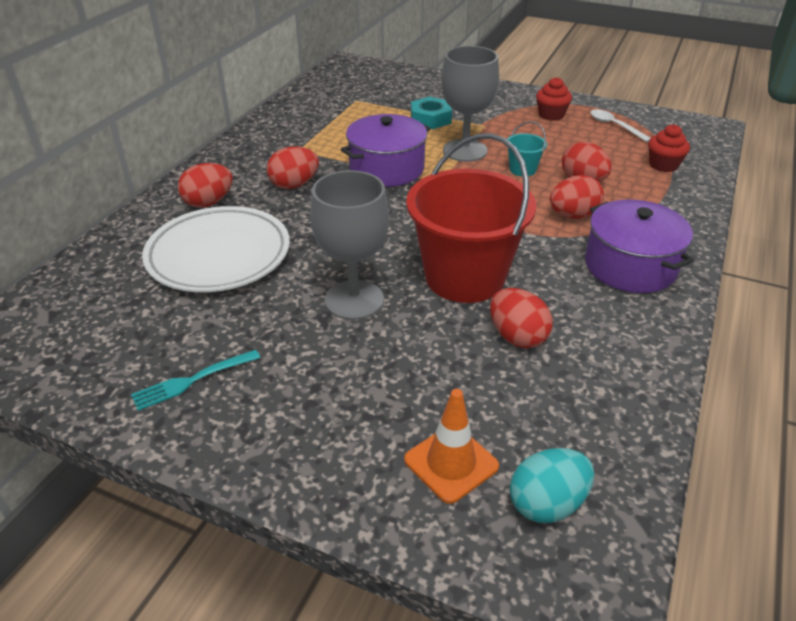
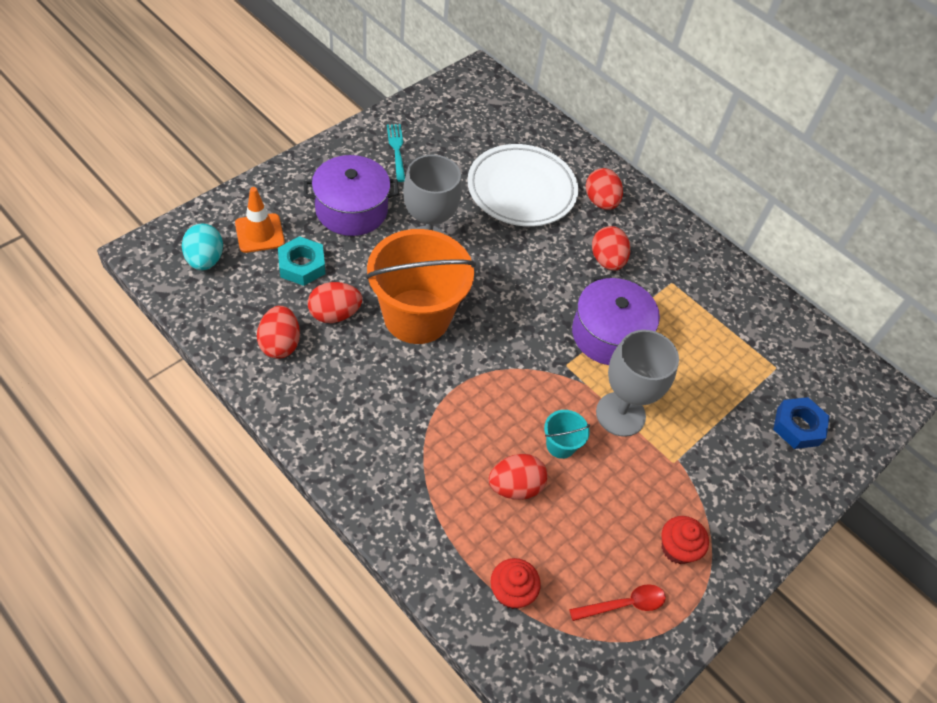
camera: 105 degrees right, 15 degrees up
red bucket [406,133,536,303] -> orange bucket [365,229,476,344]
turquoise nut [411,97,452,129] -> turquoise nut moved to [278,236,325,286]
red egg [550,175,604,219] -> red egg moved to [257,306,300,359]
purple pot [585,200,694,293] -> purple pot moved to [304,155,399,236]
white spoon [590,109,651,142] -> red spoon [569,584,666,621]
none -> blue nut [773,397,830,449]

